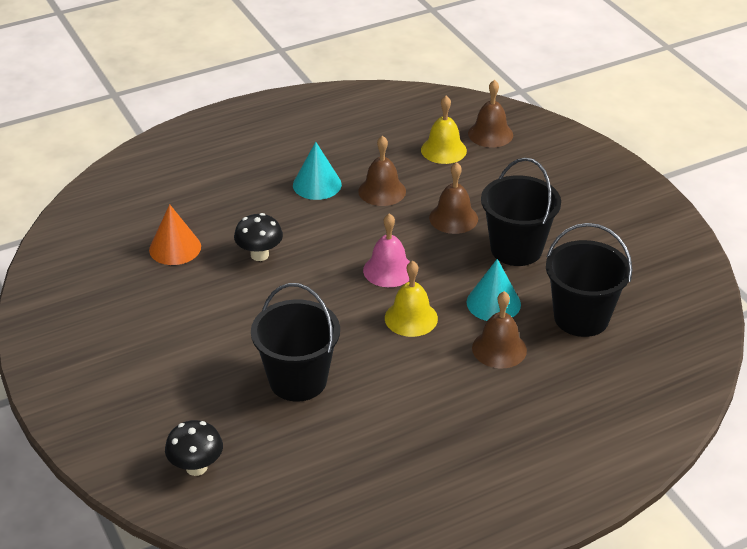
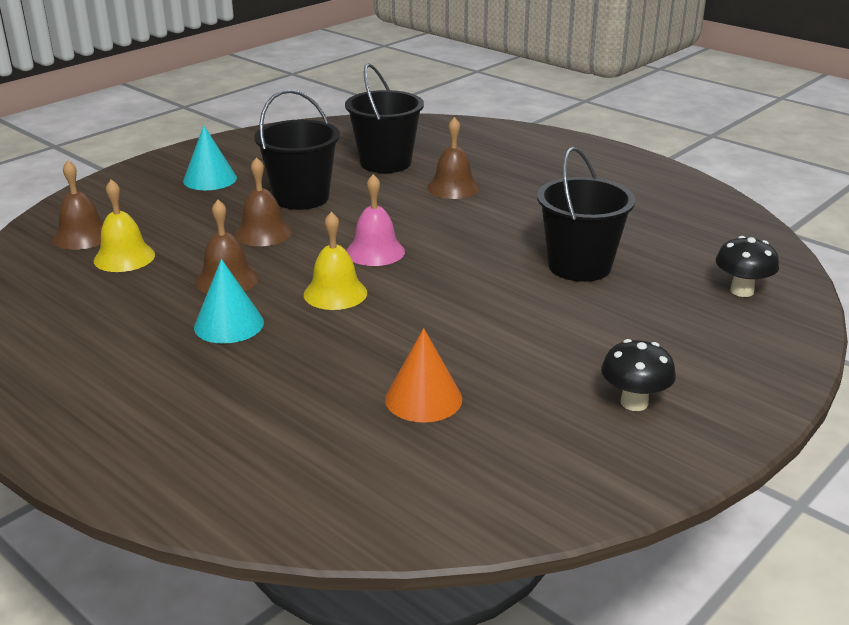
camera: 110 degrees left, 10 degrees down
black mushroom [234,213,283,261] -> black mushroom moved to [601,339,676,411]
yellow bell [385,261,438,337] -> yellow bell moved to [304,212,367,310]
turquoise cone [467,259,521,321] -> turquoise cone moved to [183,125,237,190]

